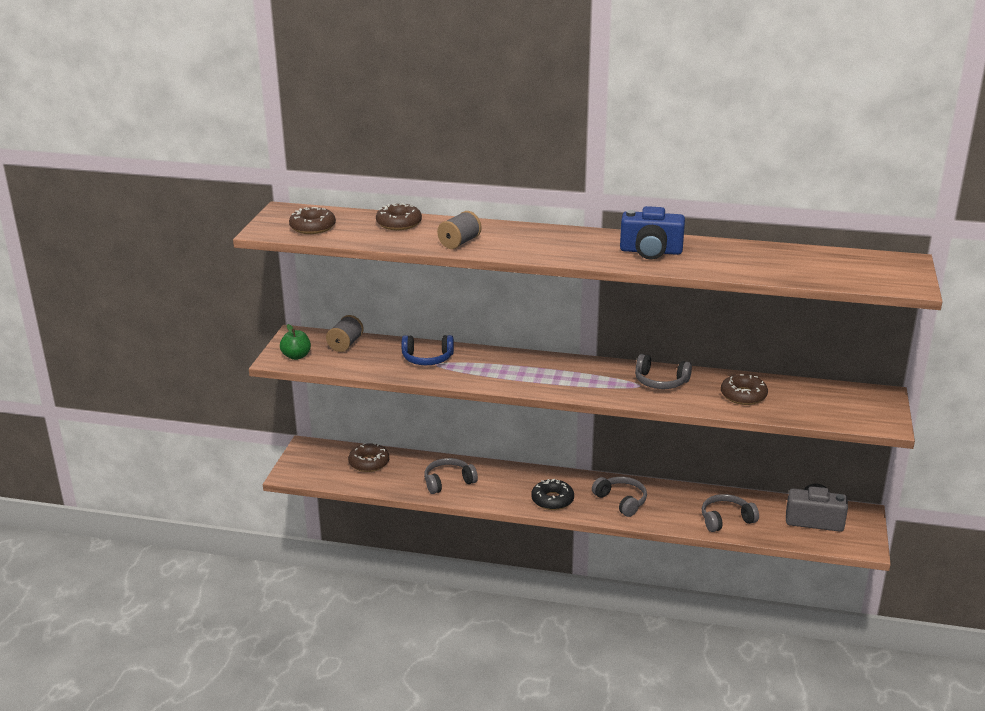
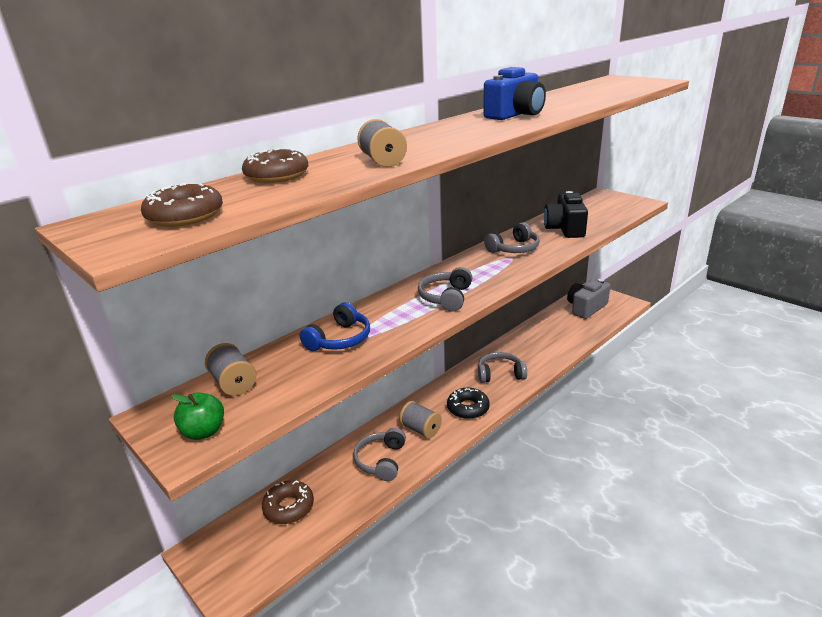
camera: 55 degrees left, 0 degrees up
grey headphones [702,494,759,532] -> grey headphones moved to [418,267,473,312]
brown donut [721,374,768,405] -> black camera [544,191,588,238]
none -> grey spool [399,401,442,439]

